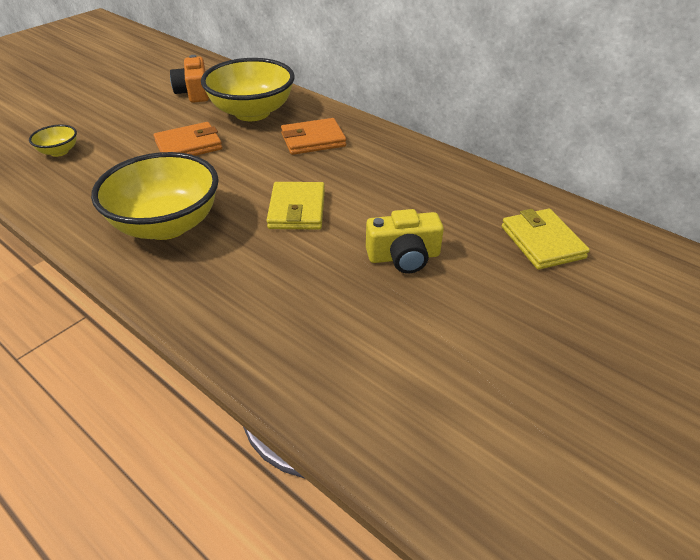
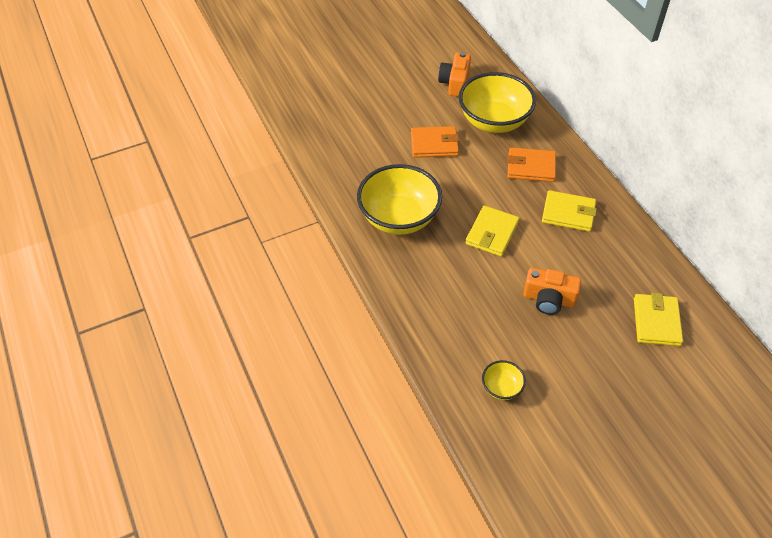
camera: 25 degrees right, 10 degrees up
yellow bowl [29,124,77,157] -> yellow bowl moved to [482,360,526,400]
yellow camera [366,209,444,273] -> orange camera [523,268,581,315]
none -> yellow wallet [542,190,597,232]

